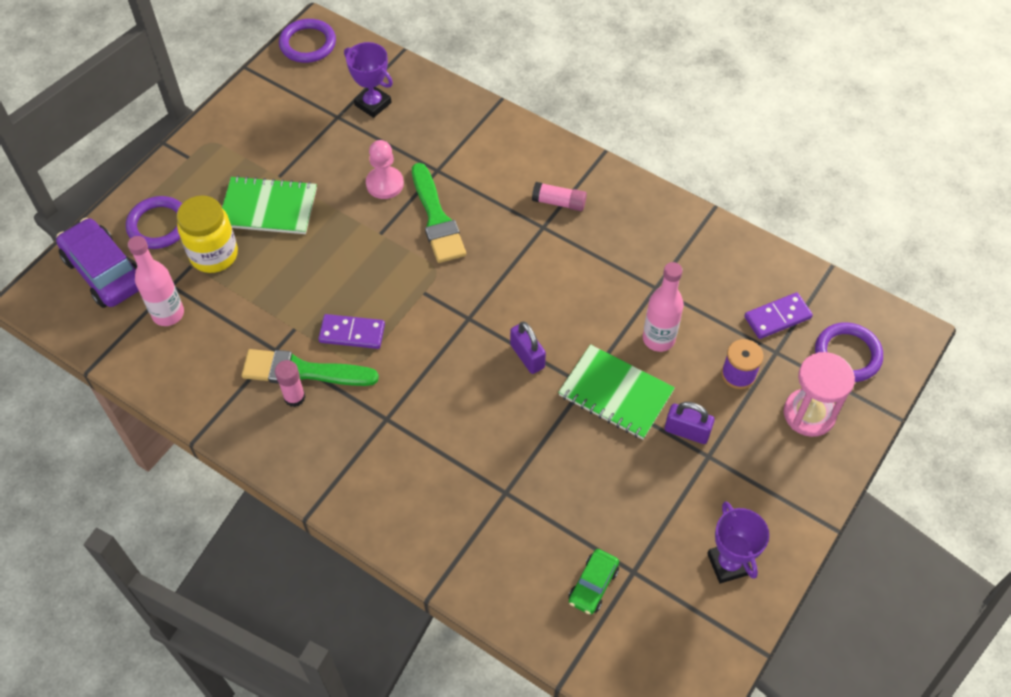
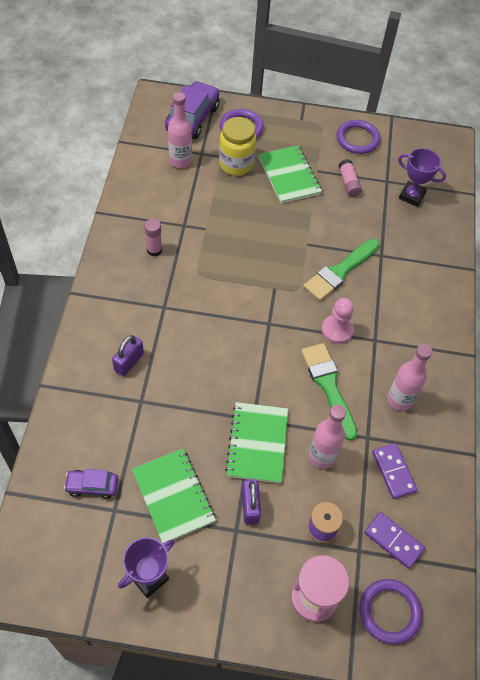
camera: 60 degrees right, 0 degrees up
green brush [241,349,379,386] -> green brush moved to [301,343,357,441]
purple ring [279,19,336,63] -> purple ring moved to [336,120,380,154]
purple domino [318,314,385,349] -> purple domino moved to [372,443,418,499]
purple trophy [344,42,393,118] -> purple trophy turned 75 degrees counterclockwise [398,148,446,207]
pink pawn [366,140,404,199] -> pink pawn moved to [322,298,354,344]
purple padlock [510,322,546,374] -> purple padlock moved to [112,335,144,376]
pink glue stick [532,182,587,211] -> pink glue stick moved to [339,159,362,197]
green car [568,549,619,615] -> purple car [64,469,118,499]
none -> green notebook [132,449,216,543]
none -> pink bottle [387,344,432,411]

